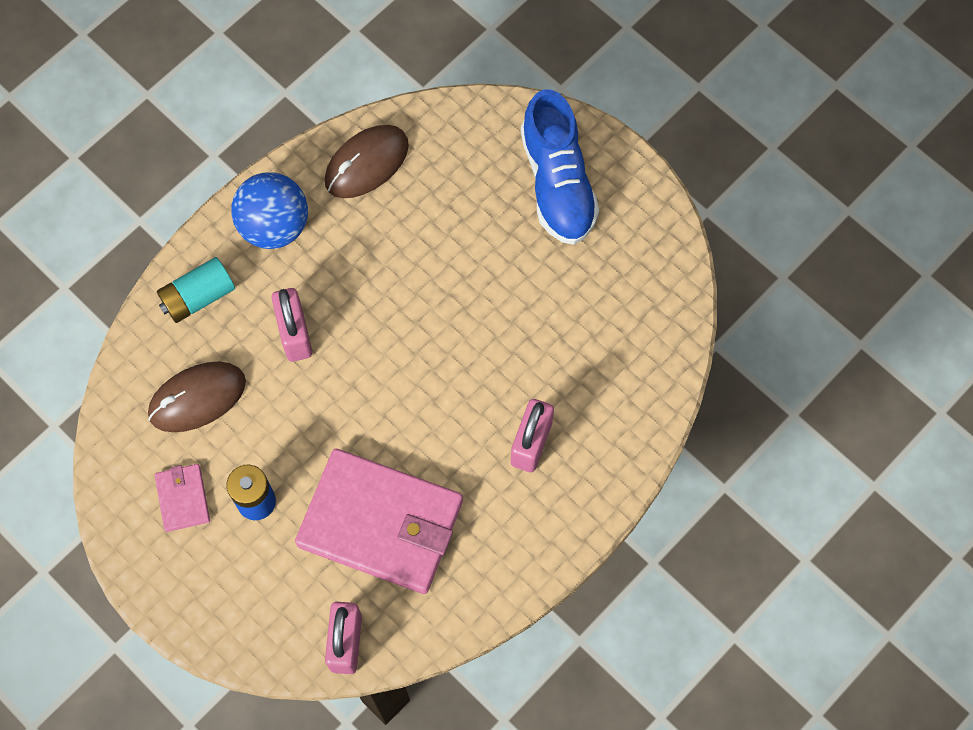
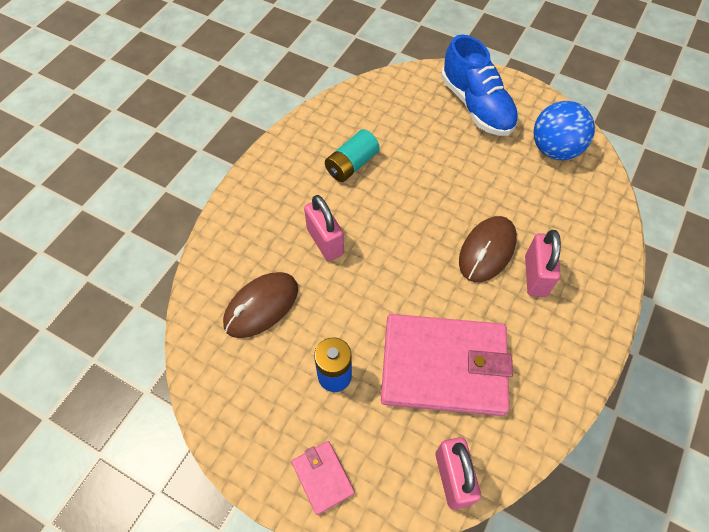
camera: 15 degrees left, 10 degrees down
pink wallet [155,464,210,532] -> pink wallet moved to [291,441,355,515]
turquoise battery [157,257,235,323] -> turquoise battery moved to [325,129,380,182]
blue ball [231,172,308,249] -> blue ball moved to [533,101,595,160]
brown mouse [325,125,409,198] -> brown mouse moved to [459,216,517,282]

